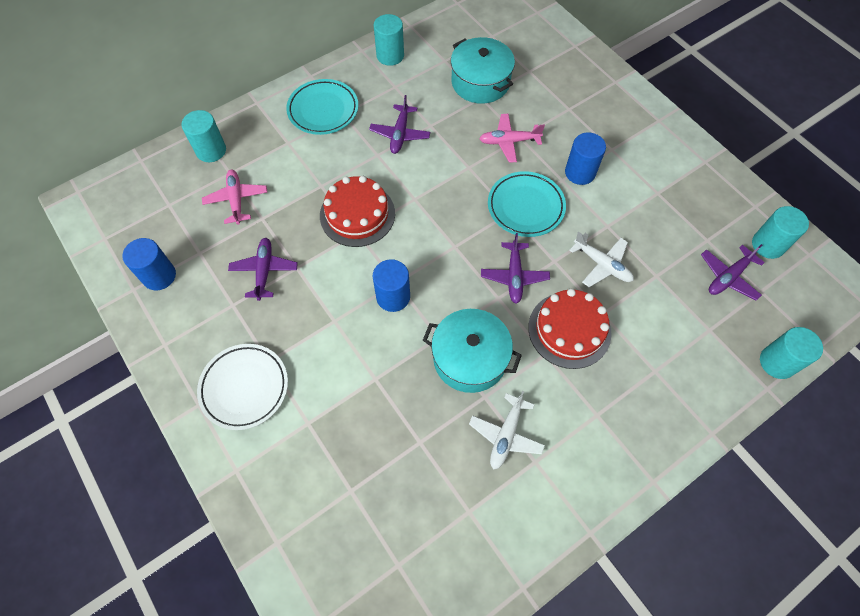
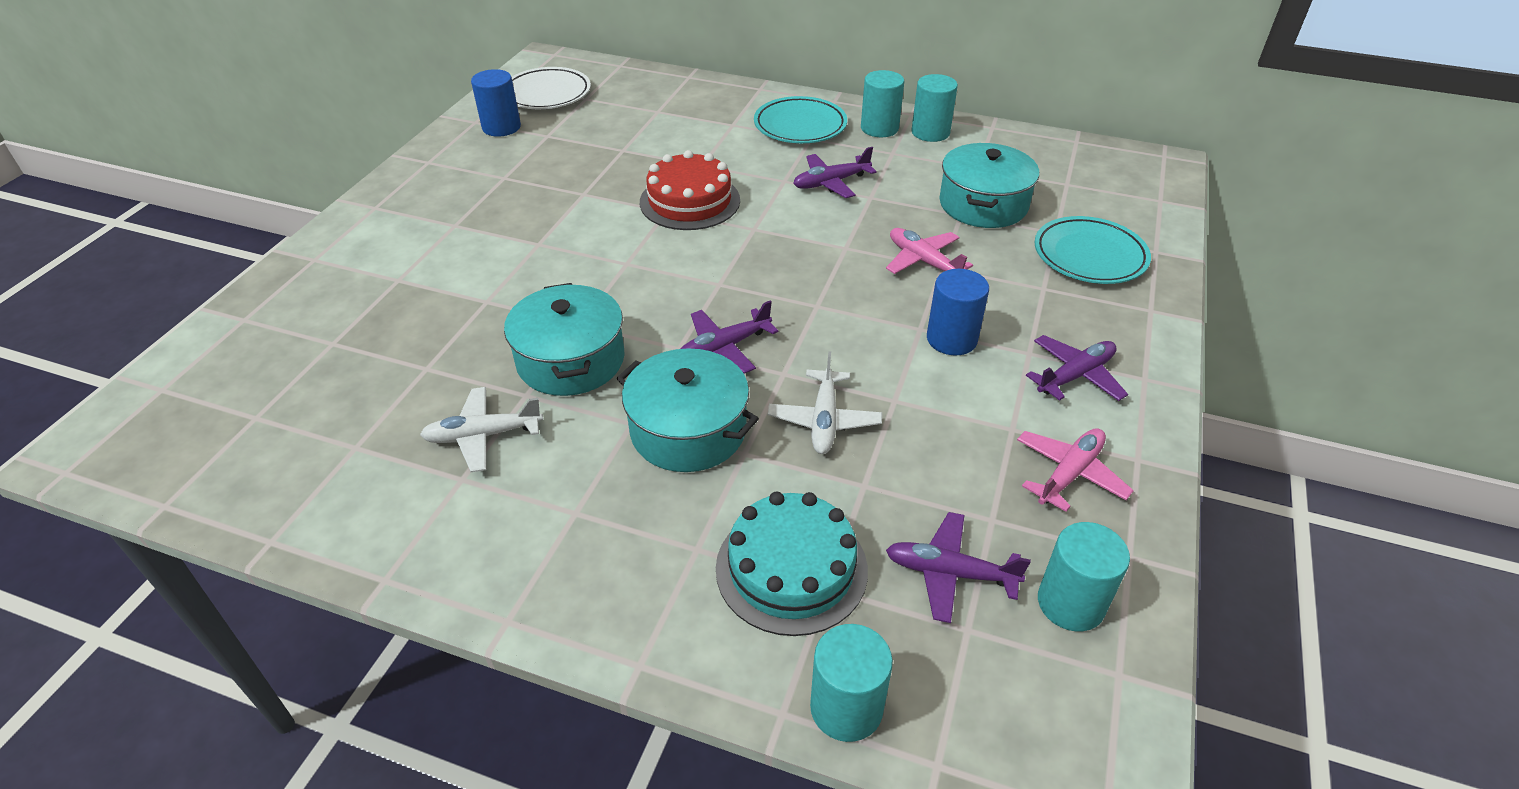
camera: 55 degrees right, 20 degrees down
turquoise cylinder [182,110,226,162] -> turquoise cylinder moved to [861,70,904,137]
white plate [197,344,288,430] -> white plate moved to [512,67,591,109]
pink plane [202,170,267,225] -> pink plane moved to [1017,428,1134,512]
purple plane [228,238,298,301] -> purple plane moved to [1026,335,1128,401]
blue cylinder [373,259,410,312] -> none
turquoise plate [488,171,566,237] -> turquoise plate moved to [1034,216,1151,284]
red cake [528,289,612,369] -> turquoise pot [616,348,759,472]
none -> turquoise cake [716,492,868,636]

